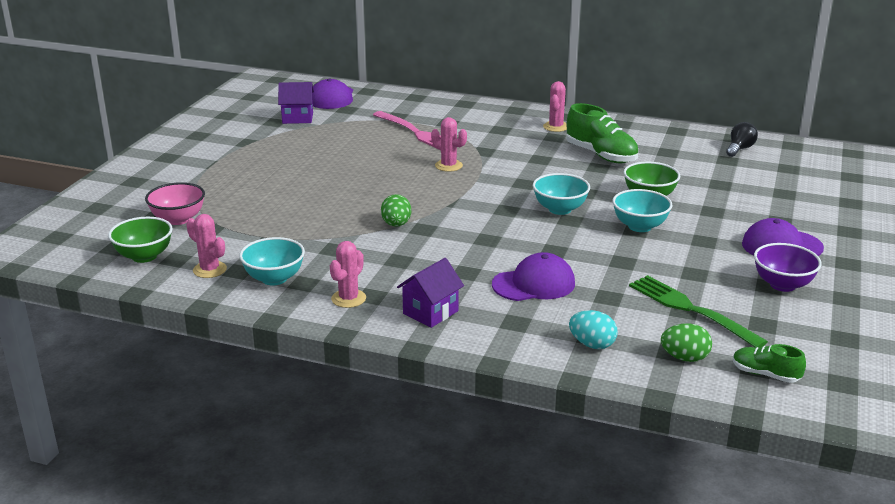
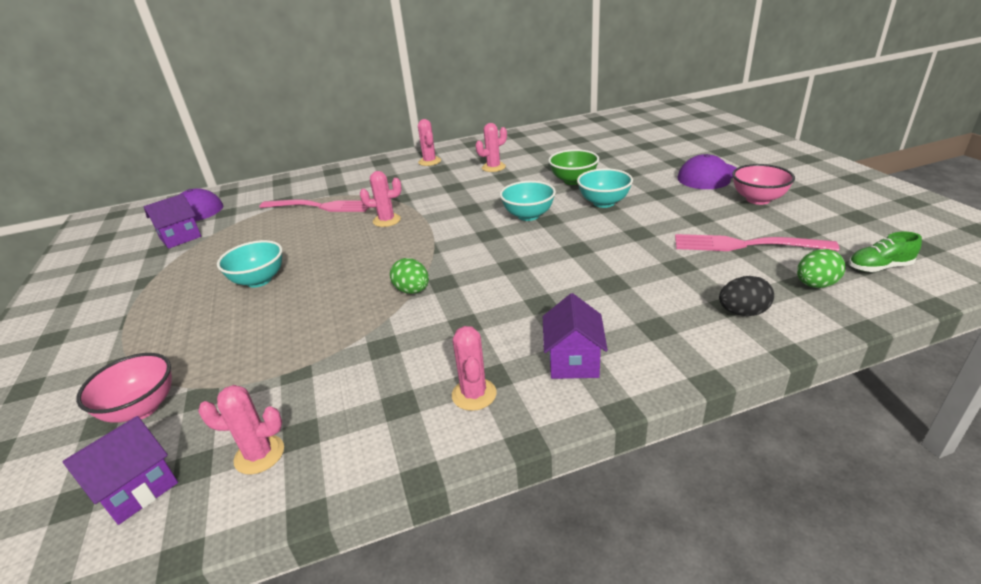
camera: 35 degrees left, 5 degrees up
green bowl [108,217,173,263] -> purple house [62,416,178,525]
turquoise bowl [239,237,305,286] -> turquoise bowl moved to [217,240,283,288]
purple cap [492,252,575,301] -> none
green shoe [567,103,639,163] -> pink cactus [476,123,507,172]
turquoise egg [569,310,618,349] -> black egg [719,276,774,316]
green fork [629,275,768,348] -> pink fork [675,234,840,251]
black light bulb [726,122,758,157] -> none
purple bowl [754,243,822,292] -> pink bowl [732,164,795,205]

